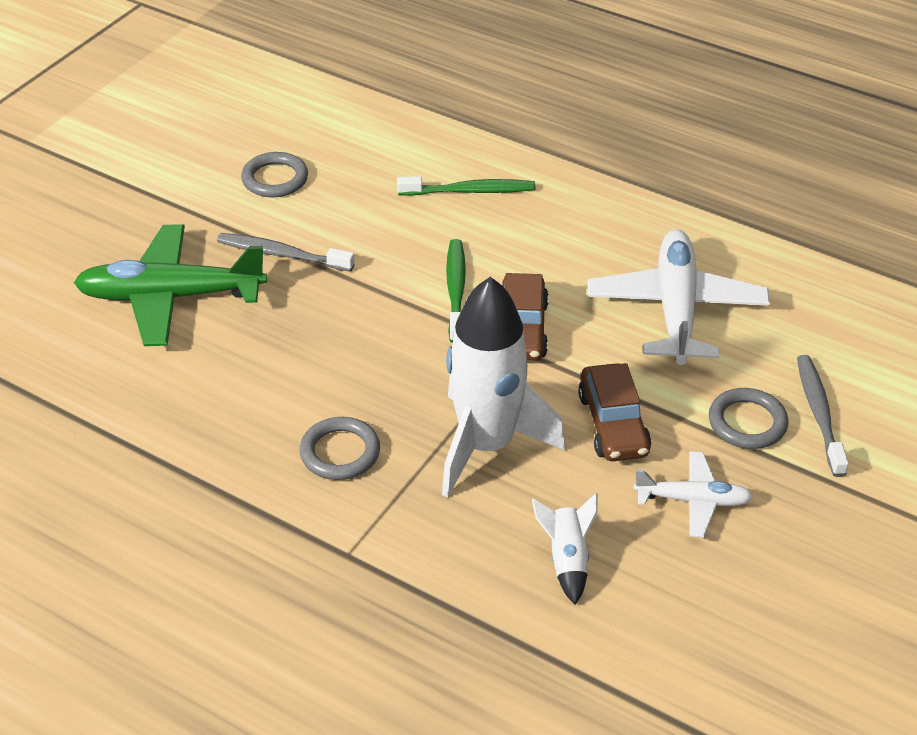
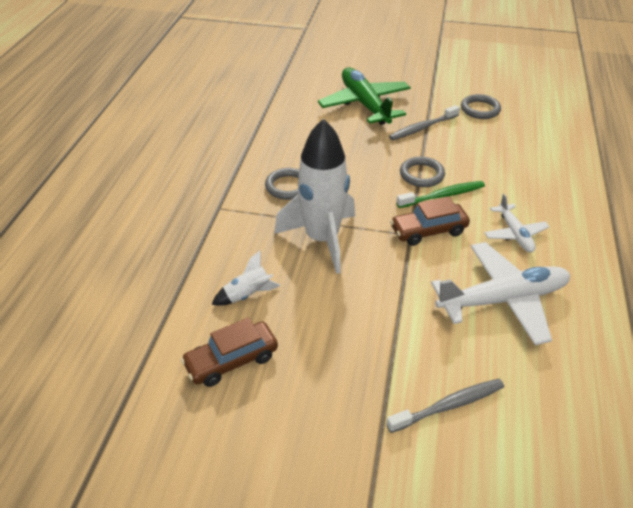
camera: 70 degrees right, 0 degrees up
grey toothbrush [217,233,355,272] -> grey toothbrush turned 120 degrees counterclockwise [389,105,460,140]
green toothbrush [397,176,535,196] -> none
brown car [578,363,651,461] -> brown car moved to [181,318,278,387]
white plane [634,451,753,538] -> white plane moved to [484,194,549,252]
grey ring [709,388,788,449] -> grey ring moved to [400,157,445,187]

